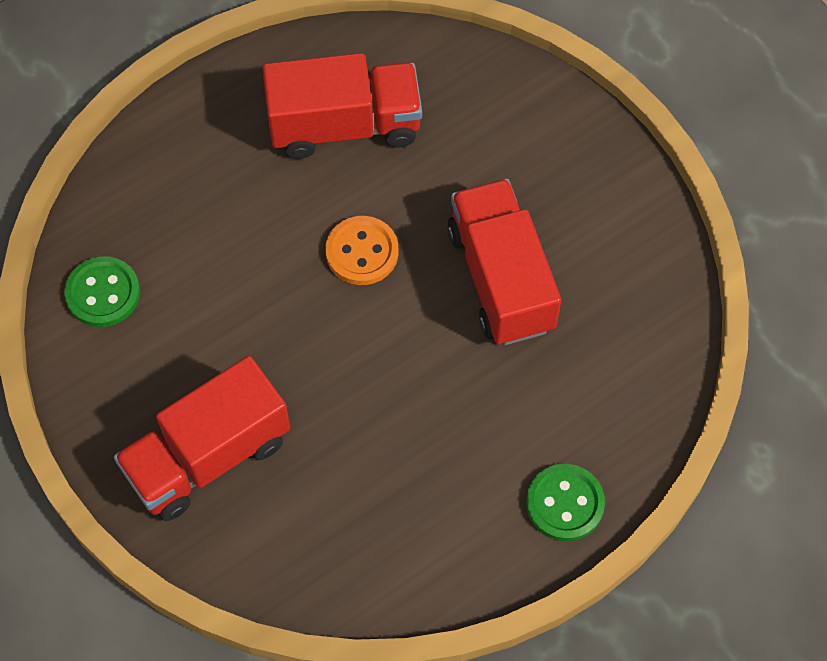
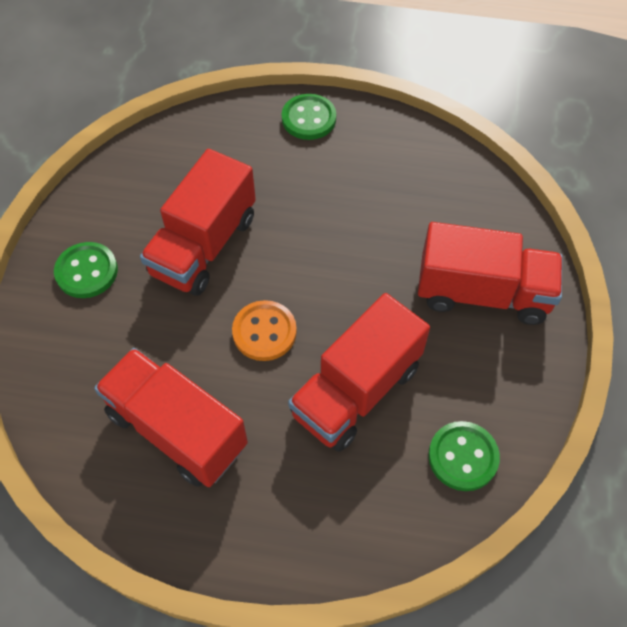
camera: 135 degrees left, 5 degrees down
none -> green button [54,242,118,298]
none -> red truck [288,293,430,452]

